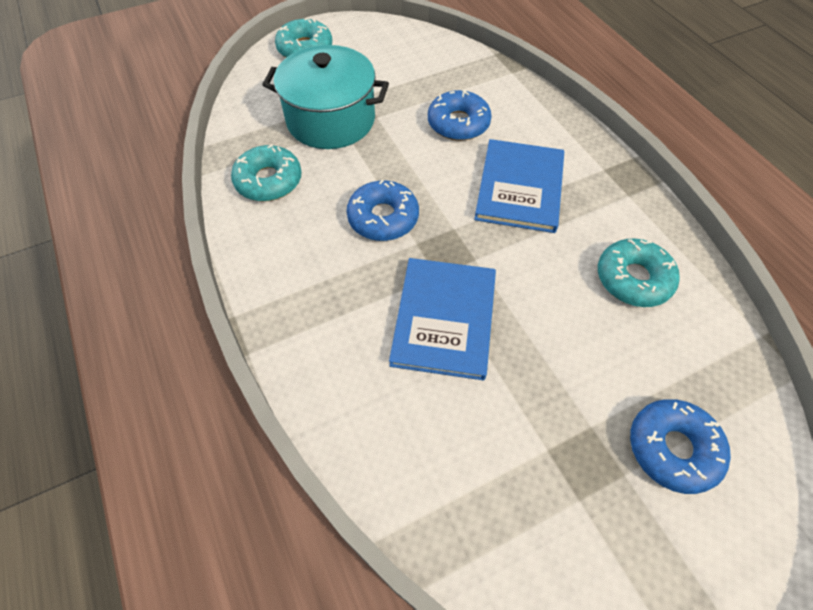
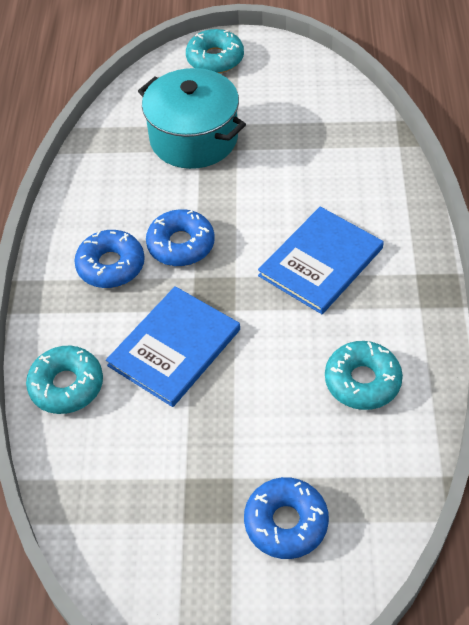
camera: 30 degrees right, 5 degrees down
turquoise donut [231,144,302,201] -> turquoise donut moved to [26,346,103,414]
blue donut [428,90,492,141] -> blue donut moved to [74,230,145,288]

